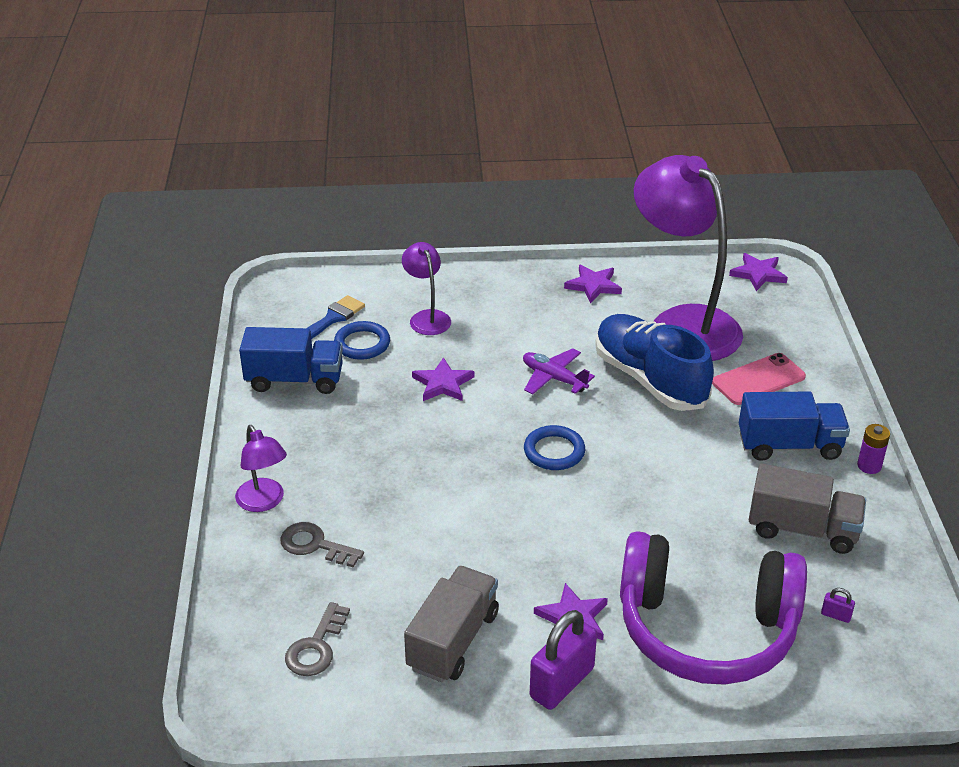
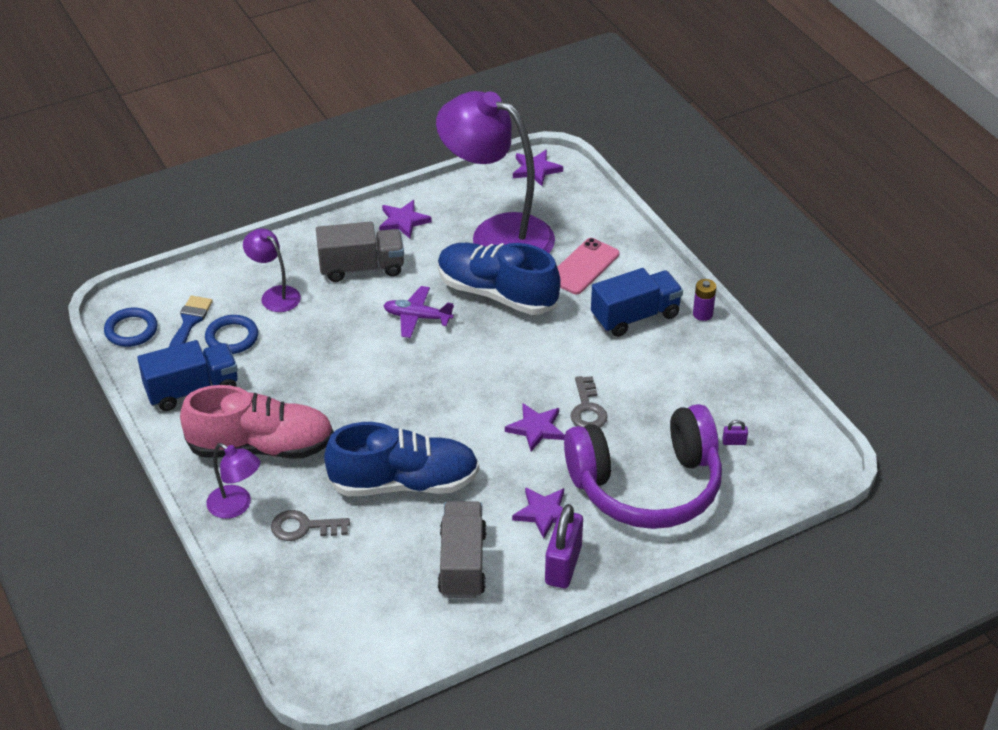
camera: 25 degrees left, 5 degrees up
grey key [285,602,350,676] -> grey key moved to [571,376,608,428]
purple star [412,357,474,401] -> purple star moved to [505,403,565,451]
blue ring [524,425,585,470] -> blue ring moved to [104,308,158,347]
grey truck [749,463,866,554] -> grey truck moved to [316,222,404,282]
none -> pink shoe [180,385,334,458]
none -> blue shoe [324,422,479,496]

